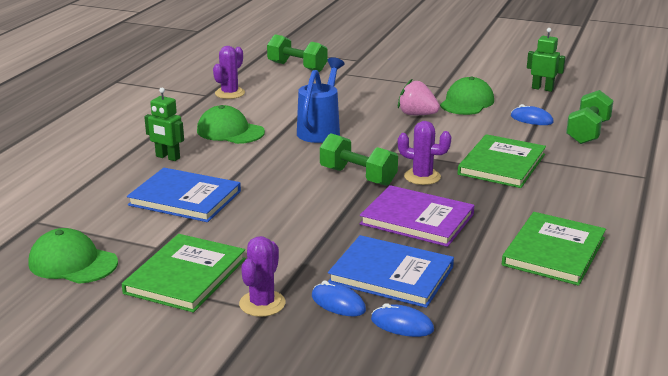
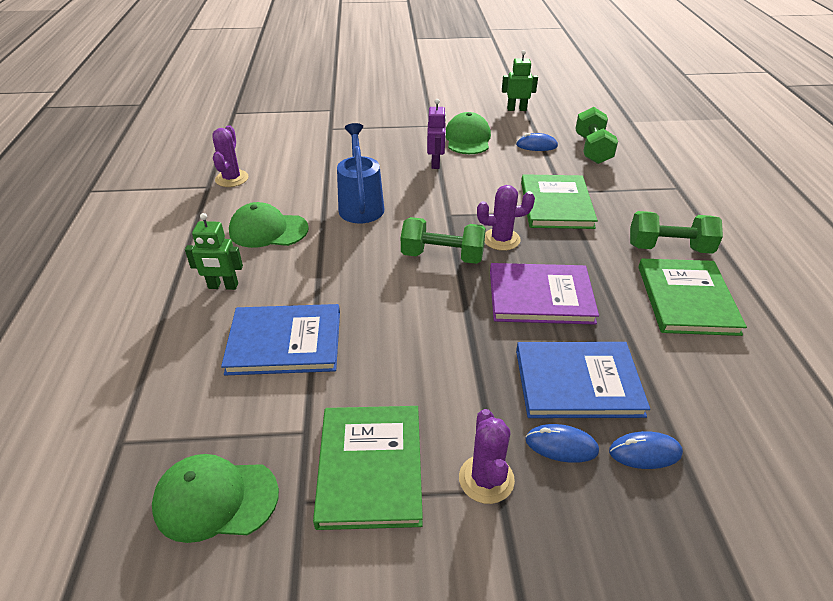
camera: 25 degrees left, 15 degrees up
green dumbbell [267,34,328,72] -> green dumbbell moved to [630,211,723,254]
pink strawberry [398,79,440,115] -> purple robot [427,99,446,169]

